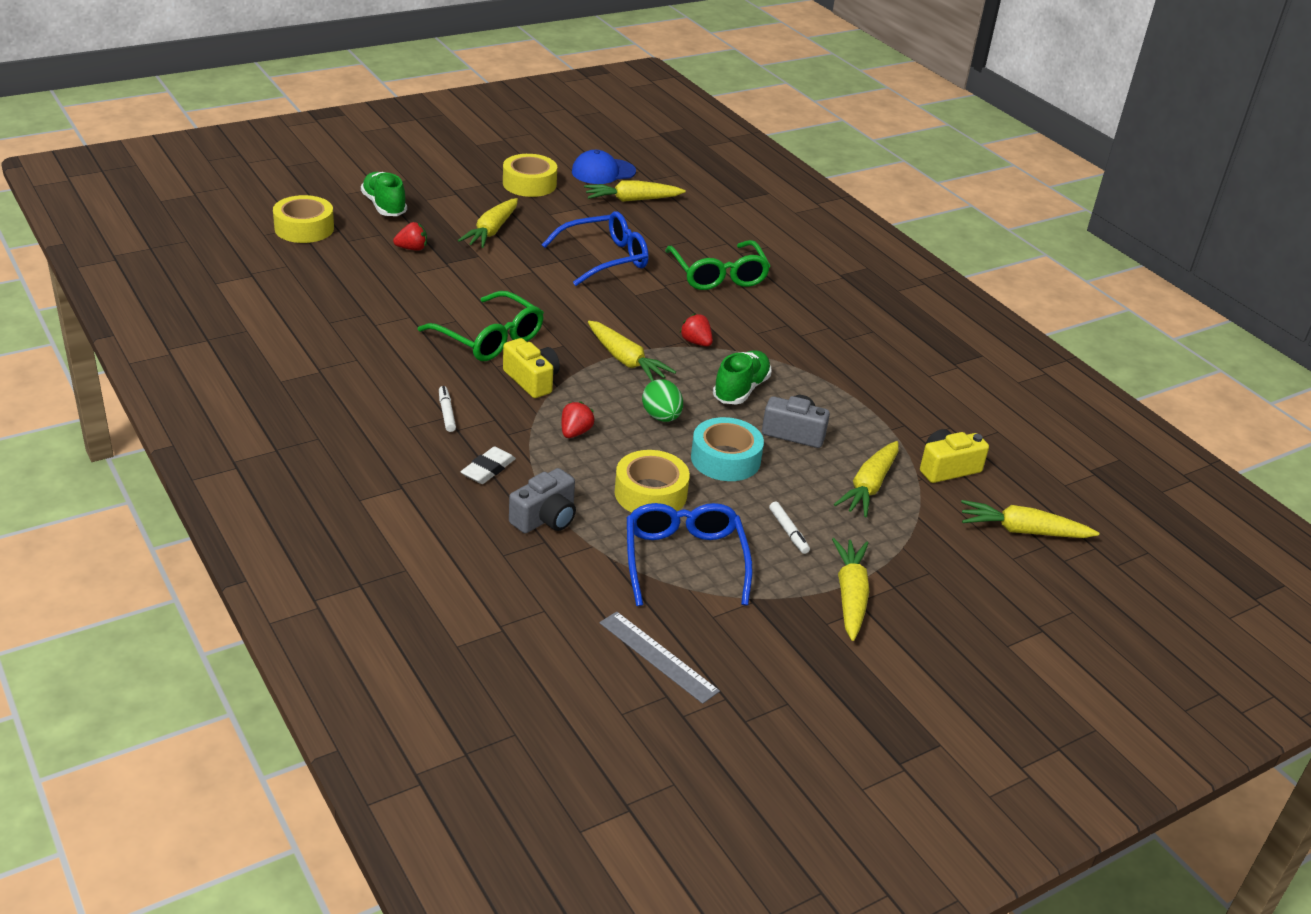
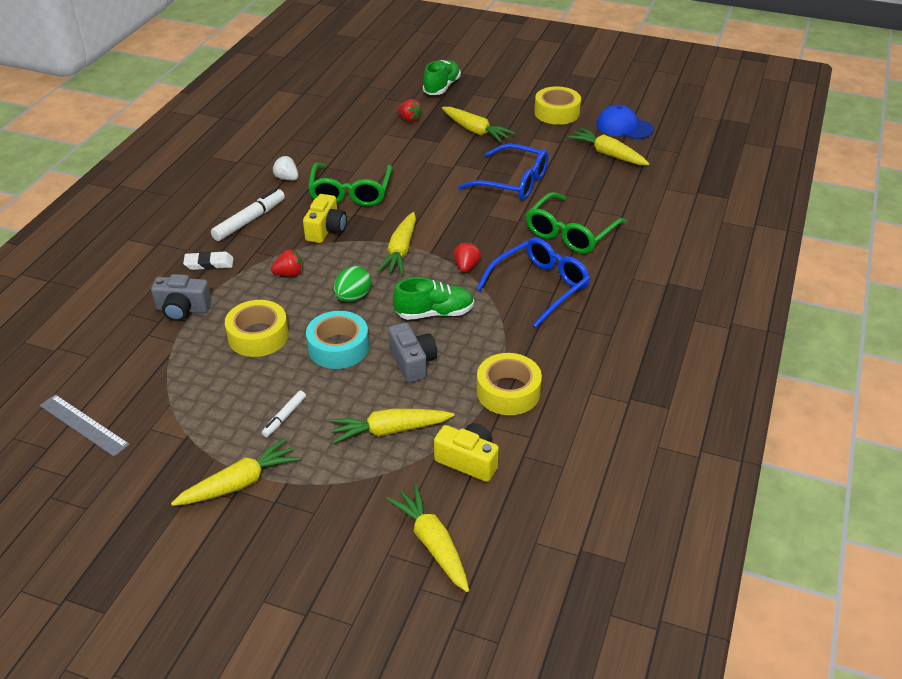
camera: 55 degrees right, 5 degrees up
yellow tape [273,195,334,243] -> yellow tape moved to [477,353,542,415]
white marker [439,386,456,432] -> white marker [211,188,285,241], size x1.77
yellow carrot [458,198,518,248] -> yellow carrot turned 120 degrees counterclockwise [442,107,515,142]
grey ruler [600,611,720,704] -> grey ruler turned 60 degrees counterclockwise [40,394,130,457]
blue glasses [627,503,752,606] -> blue glasses moved to [477,237,590,327]
none -> white strawberry [272,156,299,181]

